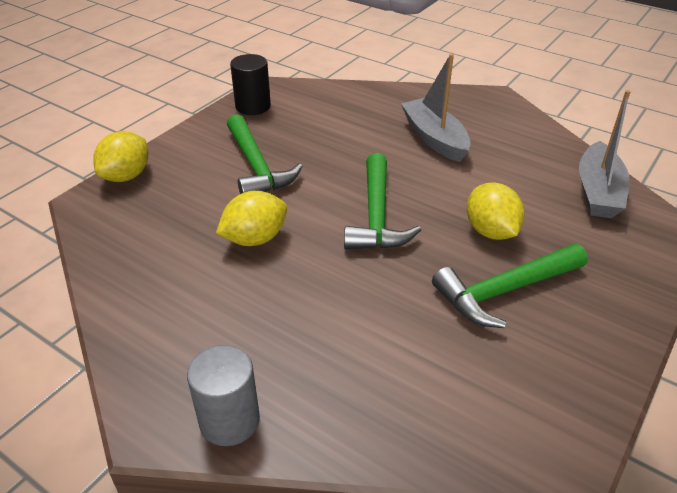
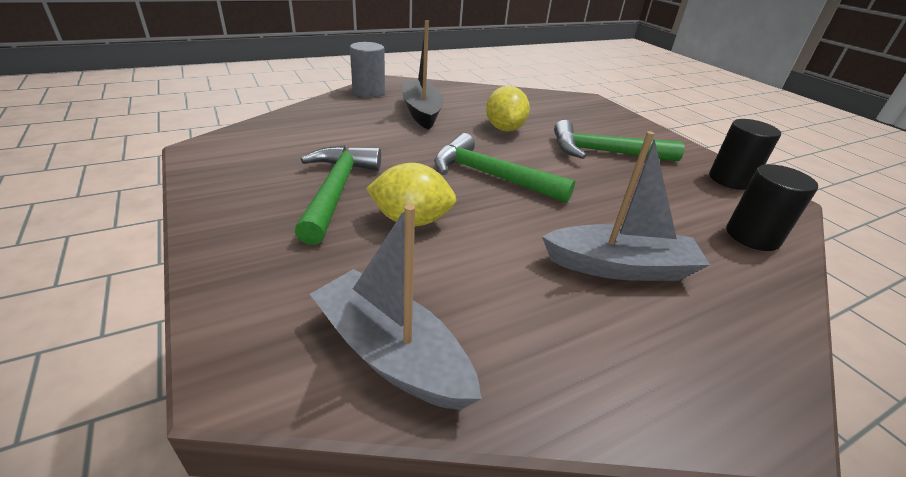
camera: 115 degrees right, 5 degrees down
yellow lemon [93,131,148,182] -> none
none -> black boat [402,20,444,130]
none -> black cylinder [726,164,818,251]

